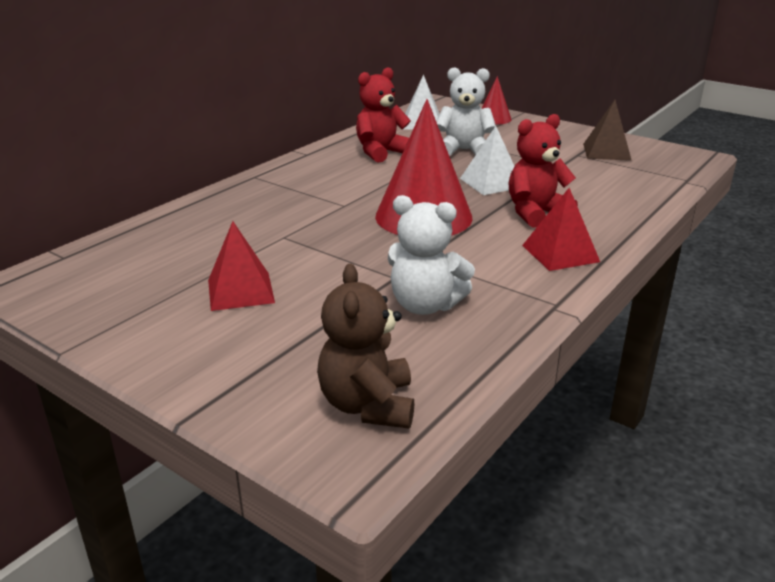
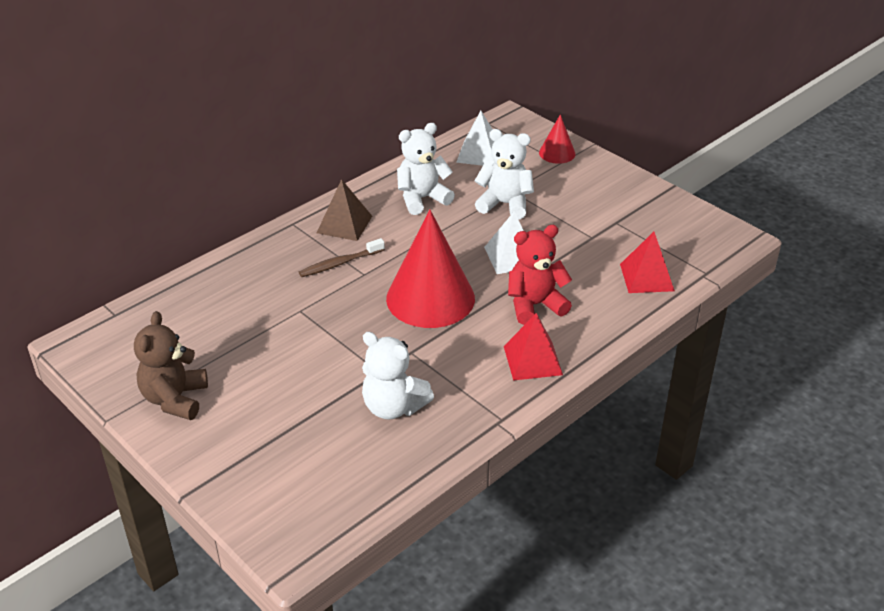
camera: 10 degrees right, 10 degrees up
red pyramid [208,221,275,311] -> red pyramid moved to [620,231,675,293]
brown teddy bear [317,264,414,429] -> brown teddy bear moved to [134,311,208,420]
red teddy bear [356,67,411,163] -> white teddy bear [397,123,455,215]
brown pyramid [583,100,632,161] -> brown pyramid moved to [317,179,372,241]
none -> brown toothbrush [299,238,385,277]

